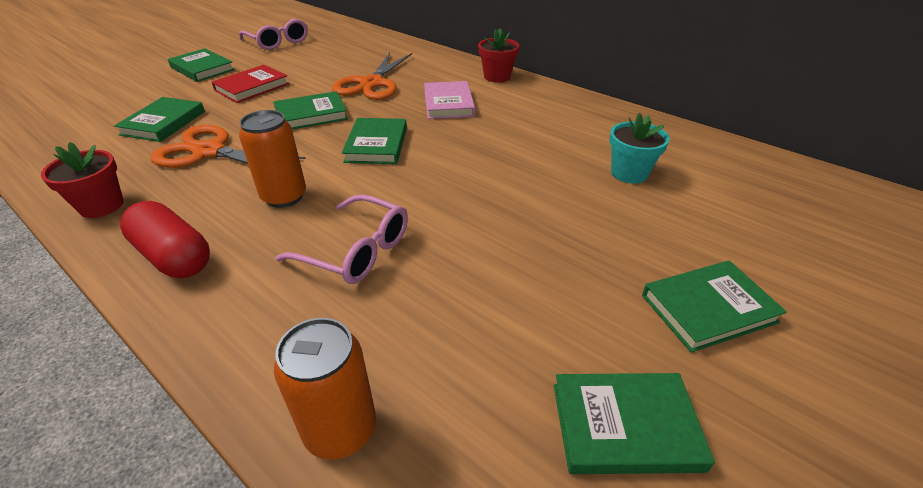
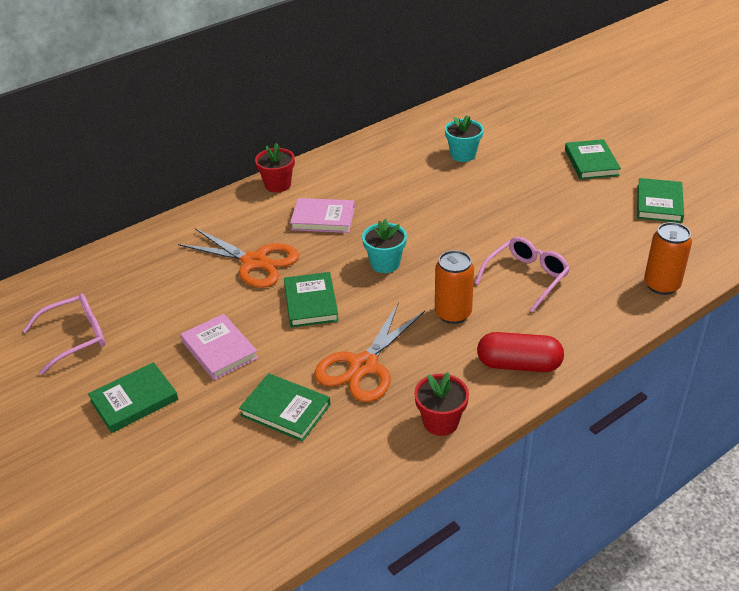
camera: 75 degrees left, 0 degrees up
red capsule [120,201,210,278] -> red capsule turned 45 degrees clockwise [477,332,564,372]
red book [212,65,289,103] -> pink book [180,314,258,380]
green book [342,118,407,164] -> turquoise flower pot [362,219,407,273]

